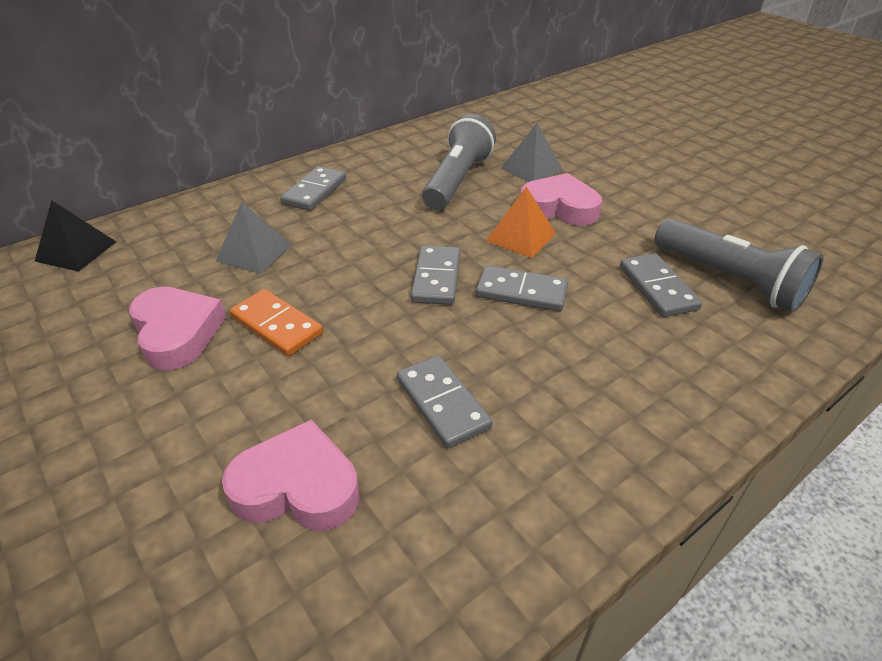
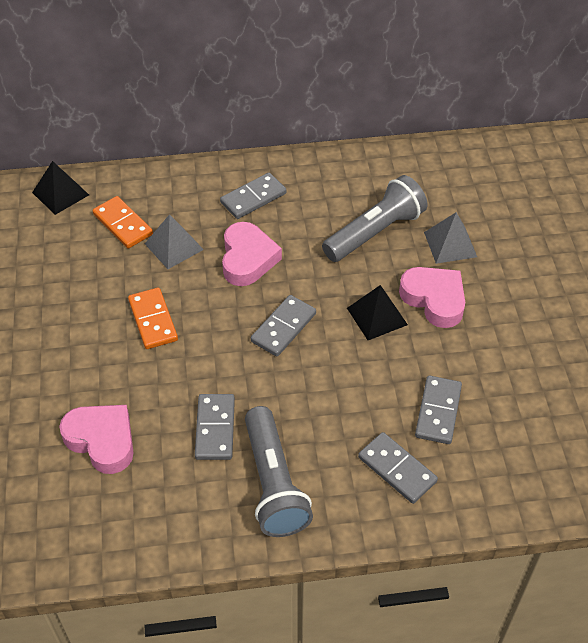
camera: 30 degrees right, 10 degrees up
pink heart [129,287,226,370] -> pink heart moved to [222,222,282,286]
grey domino [476,266,568,311] -> grey domino moved to [358,432,438,504]
orange pyramid [486,187,556,258] -> black pyramid [347,285,408,340]
grey flashlight [655,218,824,312] -> grey flashlight moved to [245,406,313,537]
none -> orange domino [93,196,153,248]

